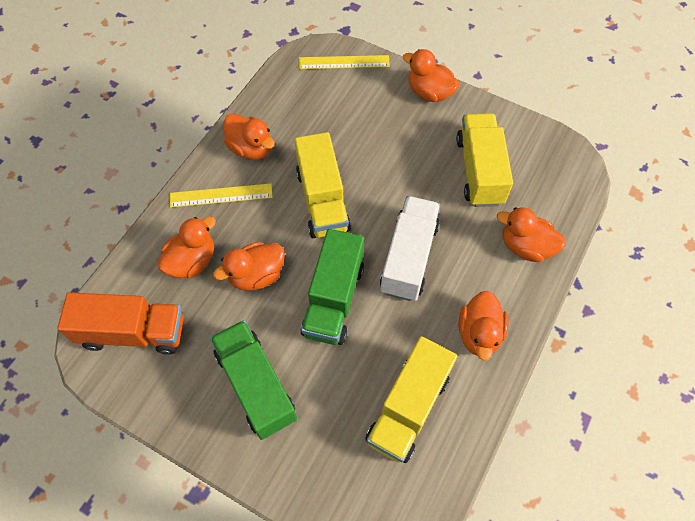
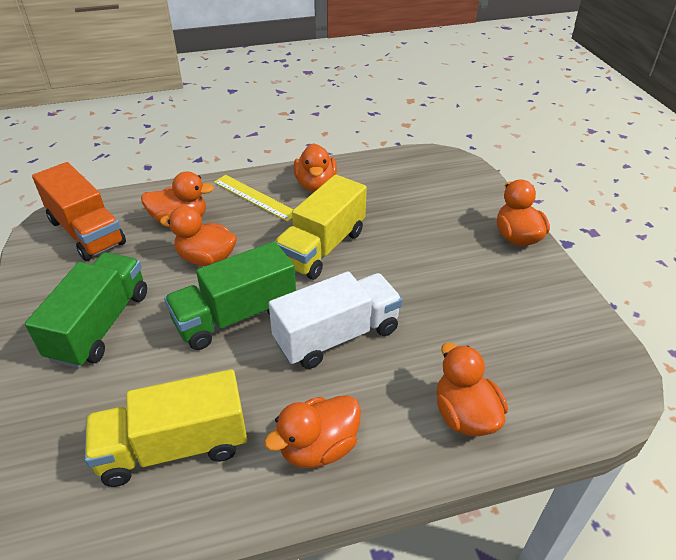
camera: 45 degrees right, 20 degrees down
yellow ruler [299,55,390,69] -> none
yellow truck [456,113,513,207] -> none

